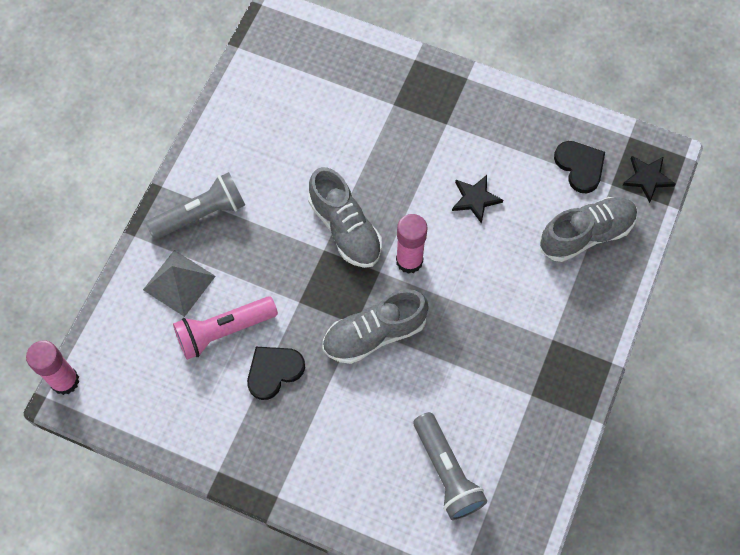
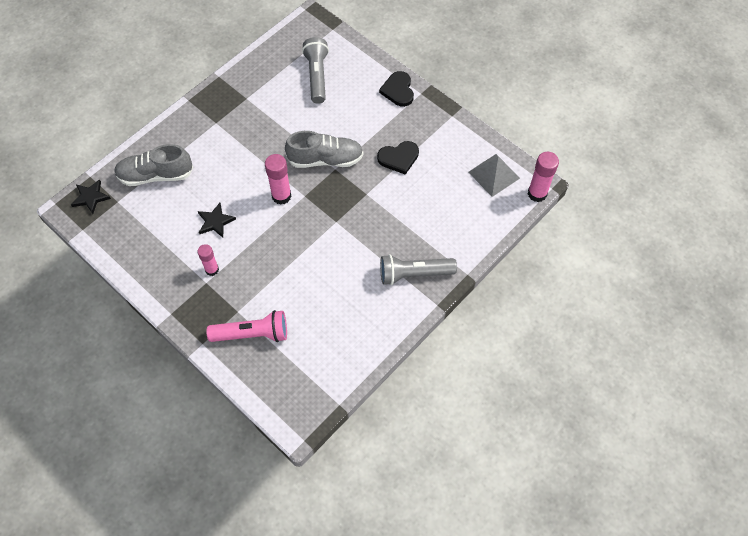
camera: 160 degrees left, 5 degrees down
grey pyramid [143,250,216,317] -> grey pyramid moved to [469,154,520,197]
pink flashlight [173,296,278,360] -> pink flashlight moved to [206,310,287,342]
grey shoe [308,167,382,268] -> none
black heart [554,141,605,193] -> black heart moved to [379,71,414,107]
none -> pink glue stick [197,244,219,276]

